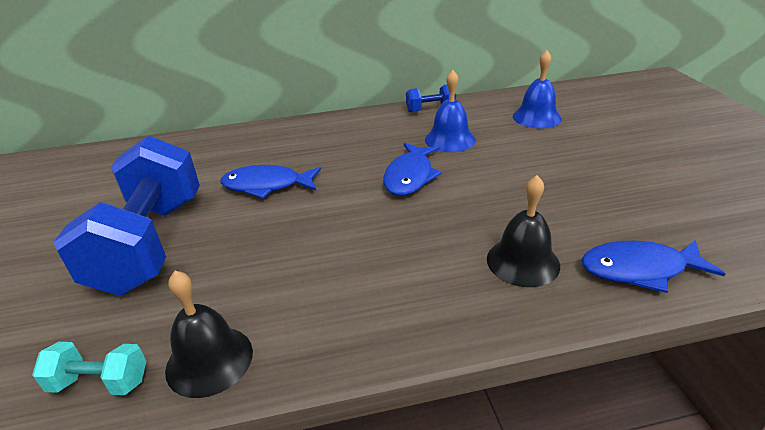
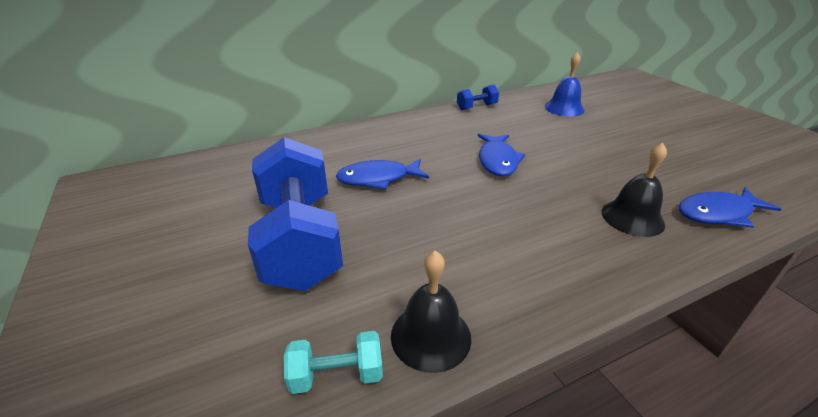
camera: 15 degrees left, 0 degrees up
blue bell [425,70,476,152] -> none

